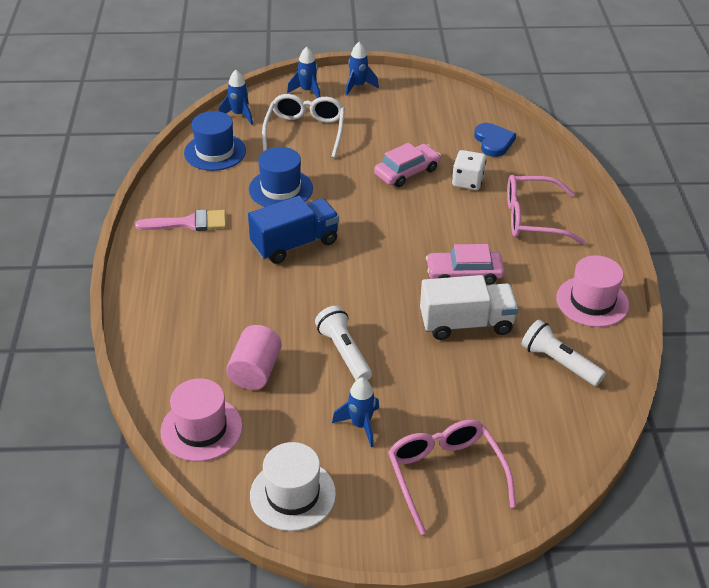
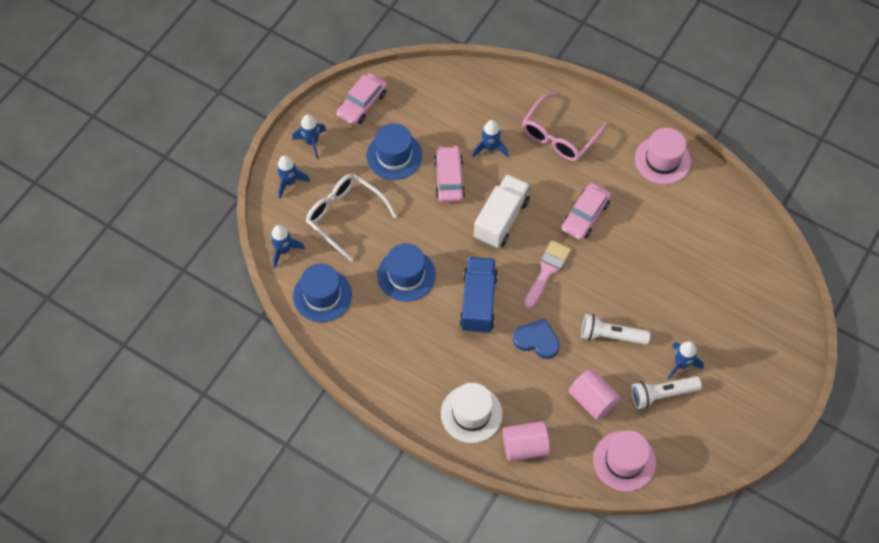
camera: 55 degrees left, 20 degrees up
pink brush [135,209,226,231] -> pink brush moved to [524,240,571,309]
white hat [250,442,336,531] -> white hat moved to [441,383,503,443]
pink glasses [388,420,516,535] -> none
white truck [420,275,519,340] -> white truck moved to [474,174,530,248]
white dice [452,150,486,190] -> blue rocket [472,120,508,157]
blue heart [474,123,516,157] -> blue heart moved to [513,319,560,359]
white flashlight [521,320,606,386] -> white flashlight moved to [631,376,702,409]
none -> pink car [336,73,388,125]
none -> blue hat [366,123,422,180]
none -> pink cylinder [503,421,550,461]

